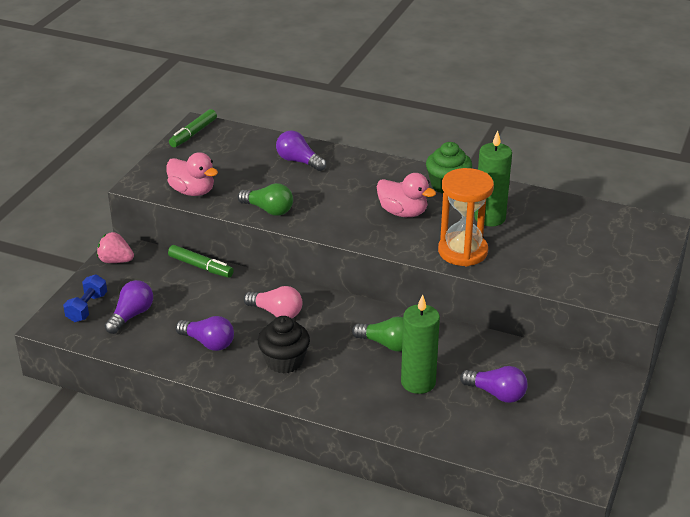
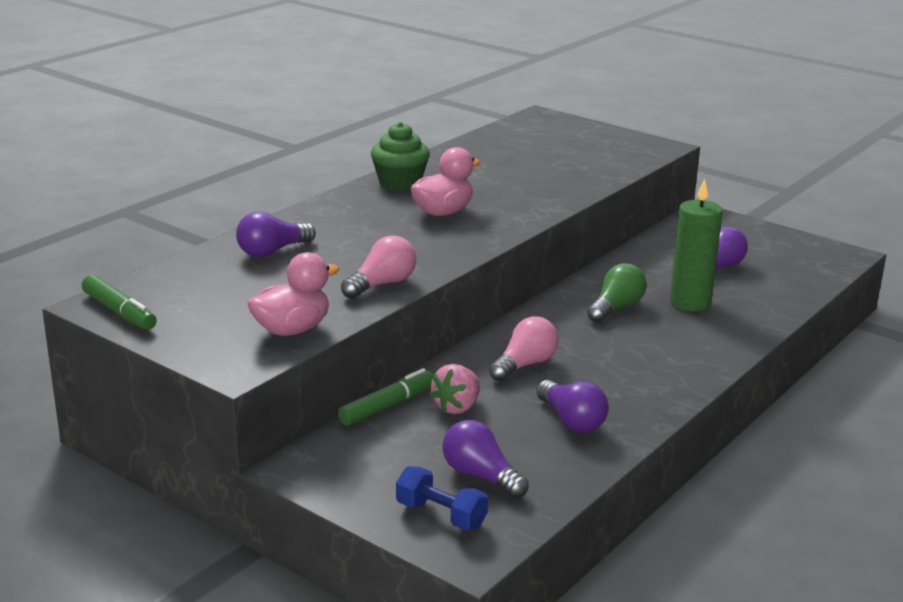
camera: 75 degrees left, 10 degrees down
pink strawberry [97,232,134,263] -> pink strawberry moved to [429,364,480,414]
purple light bulb [176,316,234,351] -> purple light bulb turned 105 degrees clockwise [536,380,609,432]
green light bulb [237,183,293,216] -> pink light bulb [341,235,416,299]
black cupcake [258,316,310,374] -> none
orange hourglass [438,168,494,266] -> none
green candle [474,131,512,227] -> none

